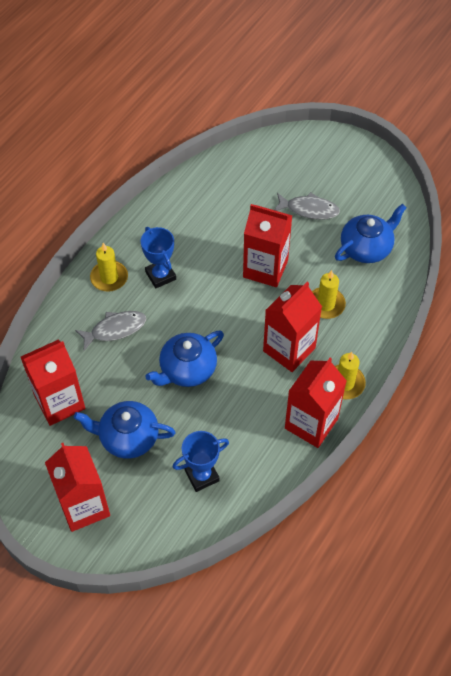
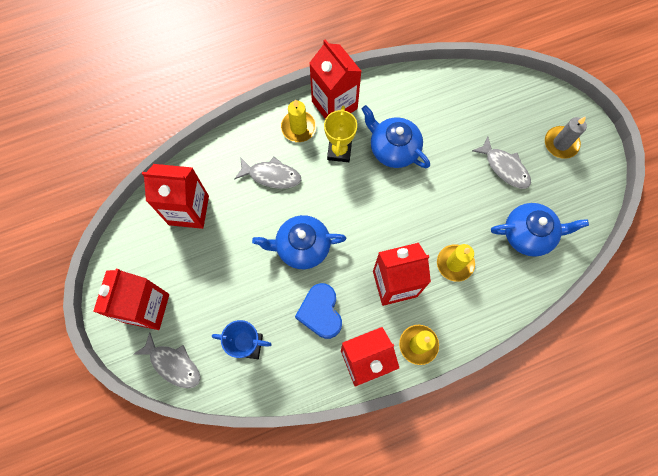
camera: 35 degrees right, 15 degrees up
blue teapot [74,401,175,459] -> blue teapot moved to [362,105,430,168]
blue trophy [141,227,176,289] -> yellow trophy [324,106,357,162]
red carton [243,204,293,287] -> red carton moved to [310,39,361,119]
none -> grey fish [133,332,200,388]
none -> blue heart [295,283,342,339]
none -> grey candle [545,117,587,159]

